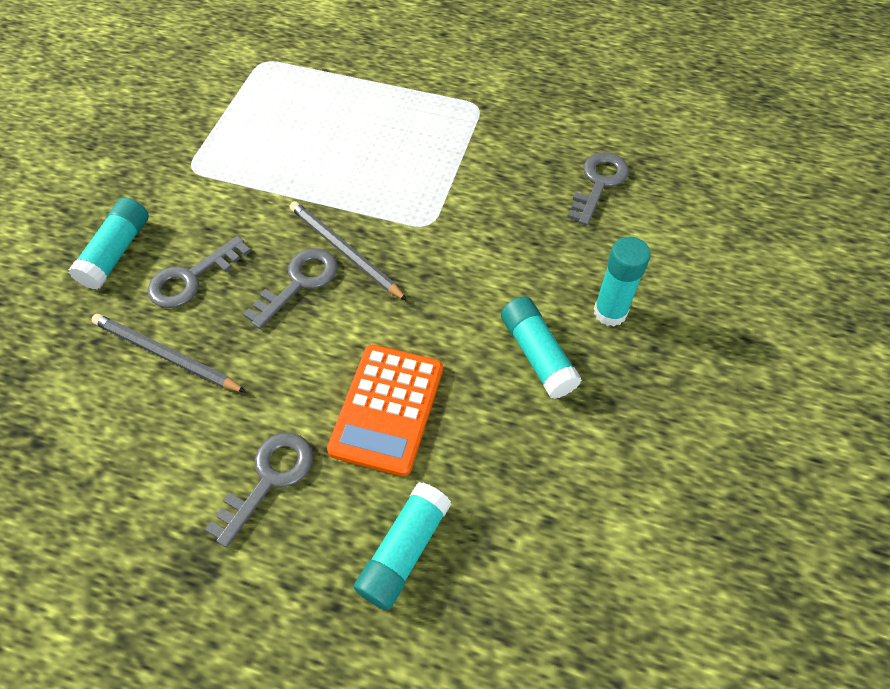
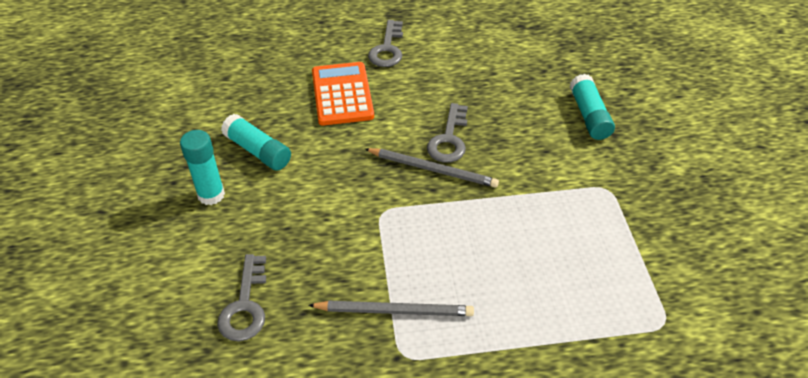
camera: 155 degrees right, 10 degrees down
grey pencil [92,314,246,392] -> grey pencil moved to [308,301,474,316]
grey key [148,236,251,308] -> none
turquoise glue stick [354,482,451,610] -> none

